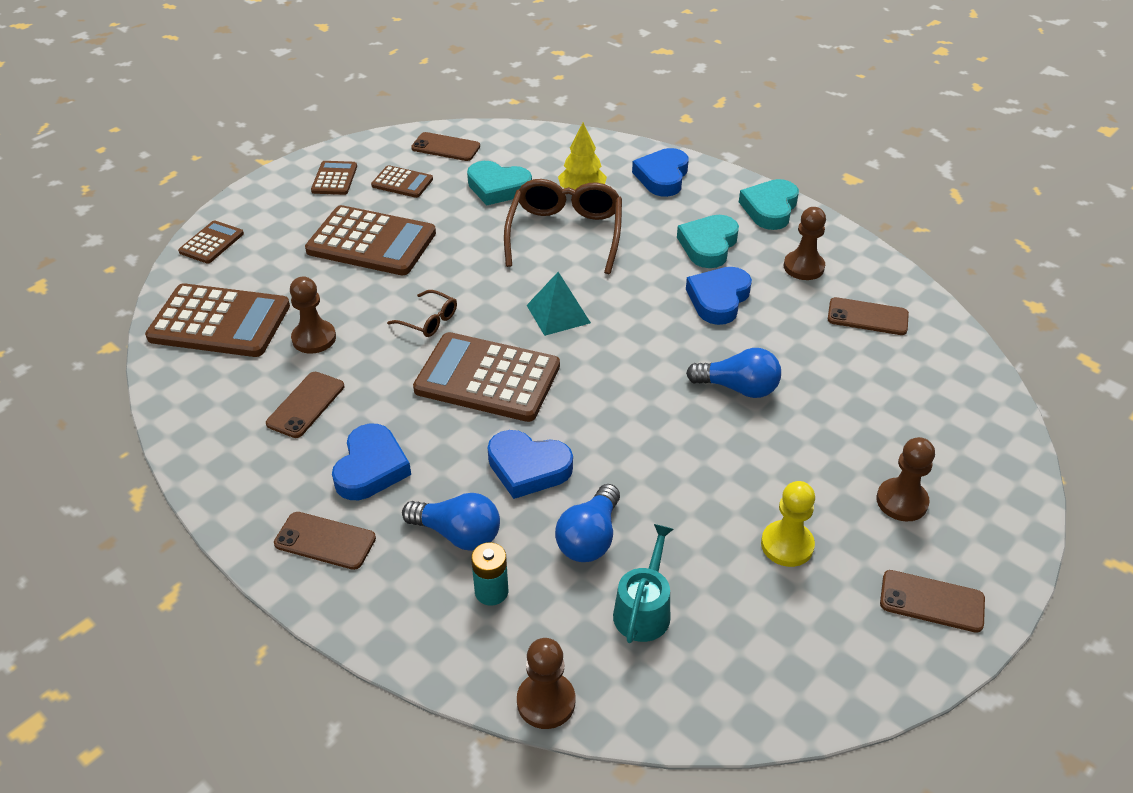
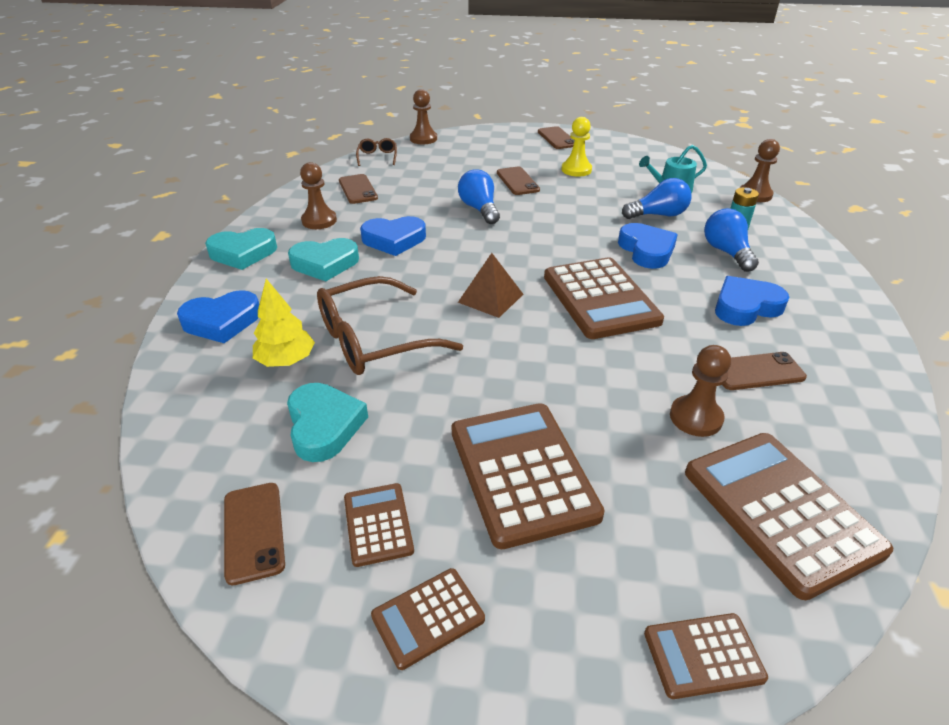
camera: 125 degrees left, 5 degrees down
brown phone [274,512,376,570] -> brown phone moved to [497,166,540,195]
brown glasses [387,290,457,337] -> brown glasses moved to [356,138,397,166]
turquoise pyramid [527,272,591,336] -> brown pyramid [458,253,523,318]
brown pawn [876,437,935,521] -> brown pawn moved to [410,89,437,144]

